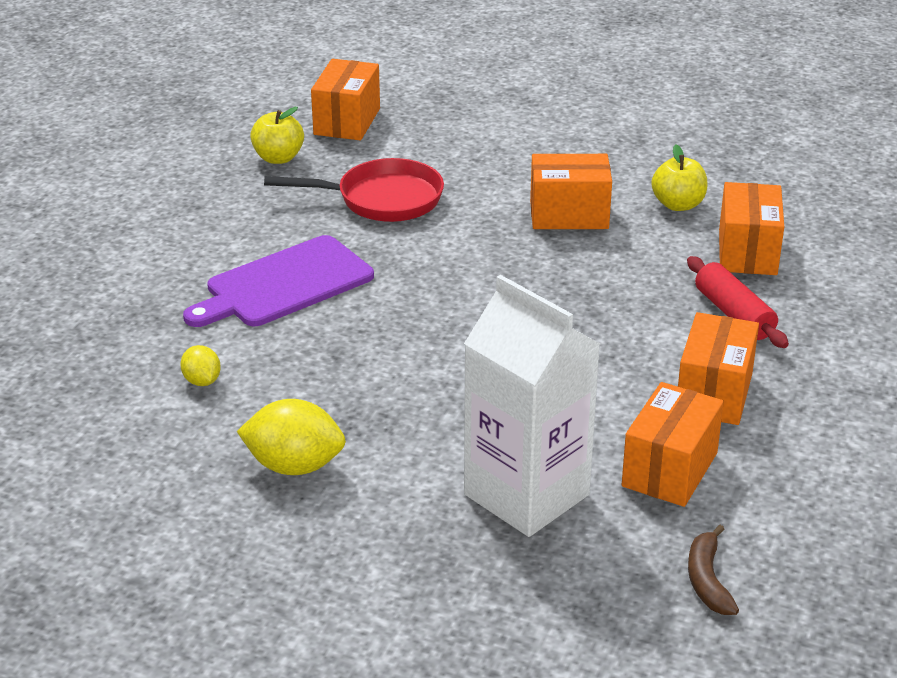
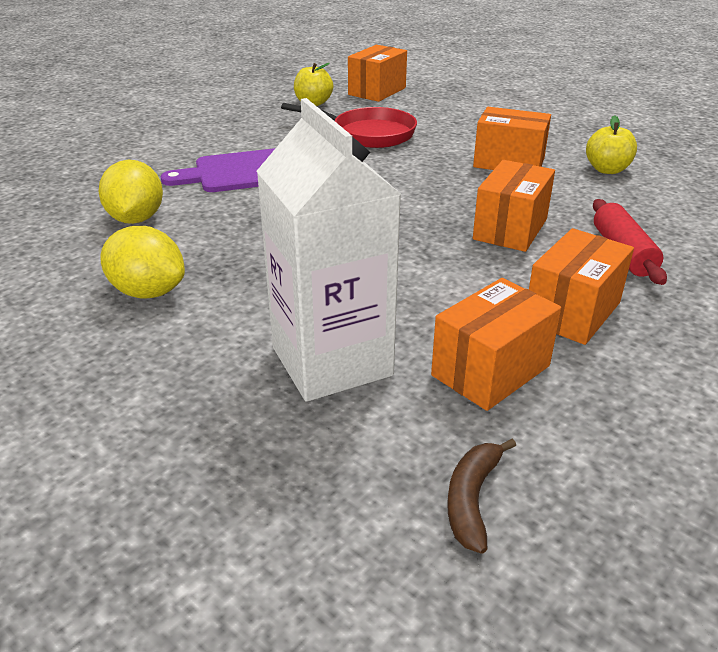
camera: 20 degrees right, 0 degrees up
yellow lemon [180,345,221,386] -> yellow lemon [98,160,163,224], size x1.83
orange box [719,182,784,275] -> orange box moved to [473,160,555,252]

